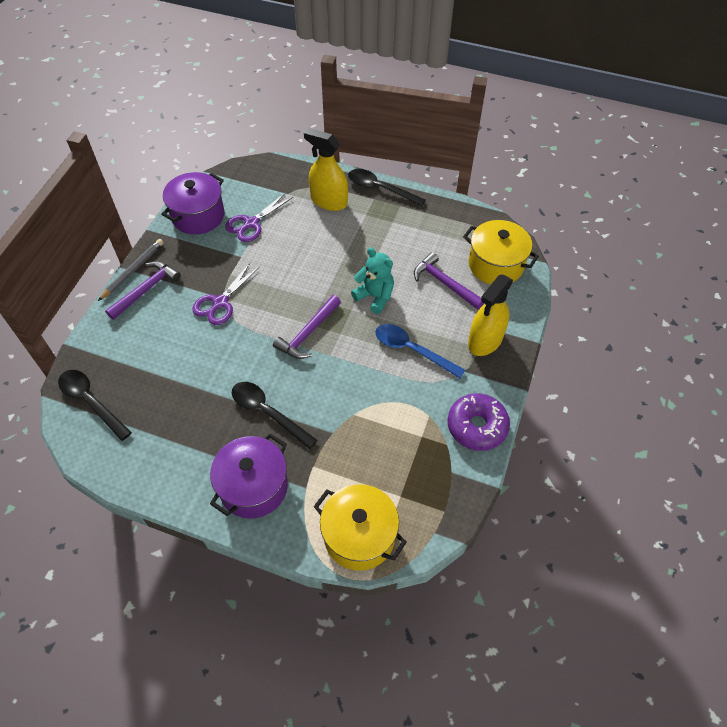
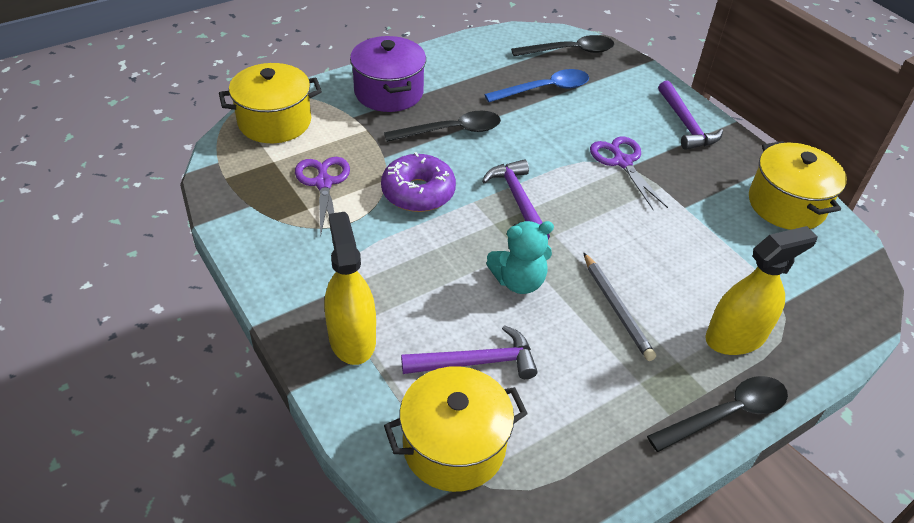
camera: 125 degrees right, 10 degrees down
grey pencil [98,239,163,301] -> grey pencil moved to [583,252,656,361]
purple pot [161,172,225,234] -> yellow pot [749,141,847,230]
purple scissors [225,192,293,242] -> purple scissors moved to [295,157,350,236]
blue spoon [375,324,465,378] -> blue spoon moved to [484,69,589,102]
purple donut [447,393,510,451] -> purple donut moved to [381,152,456,212]

